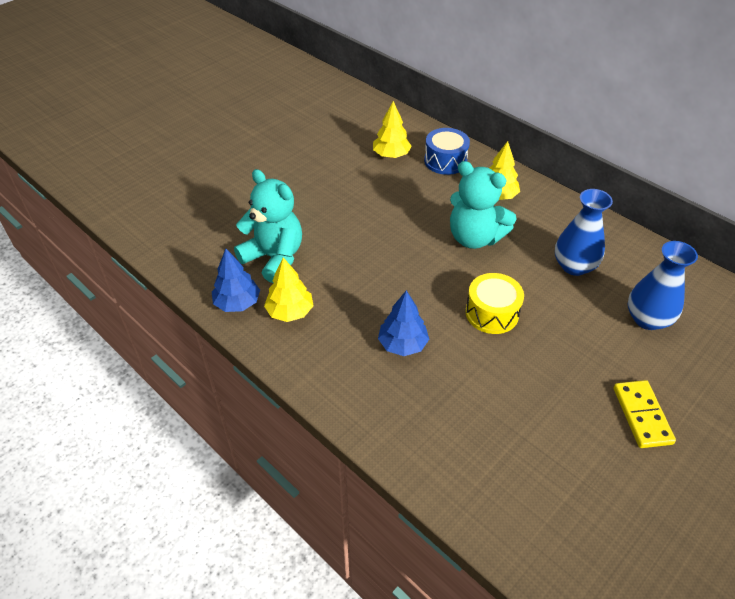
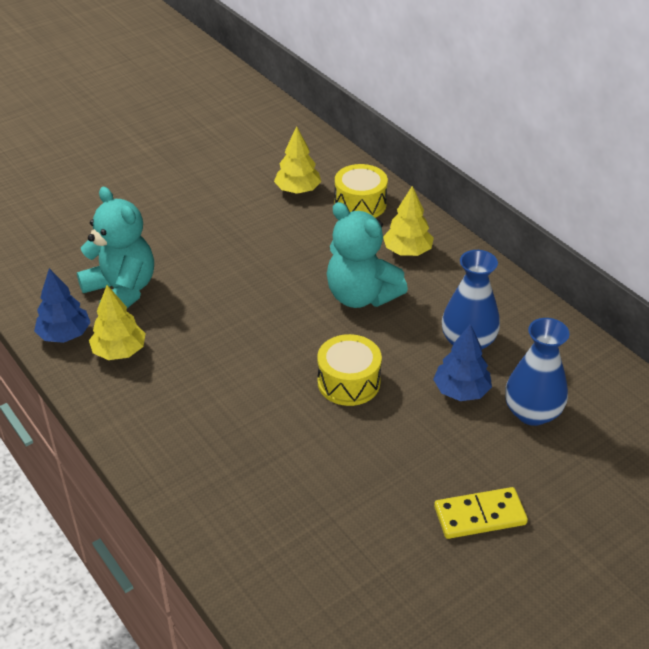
camera: 10 degrees right, 5 degrees down
blue tree [378,290,429,356] -> blue tree moved to [433,324,492,401]
blue drum [424,128,470,175] -> yellow drum [334,164,388,218]
yellow domino [613,380,676,448] -> yellow domino turned 75 degrees clockwise [434,487,528,539]

